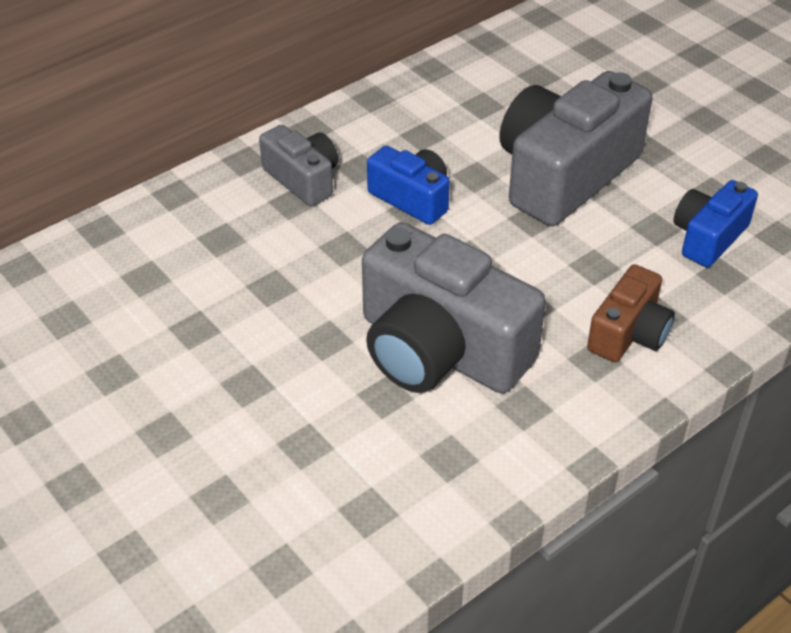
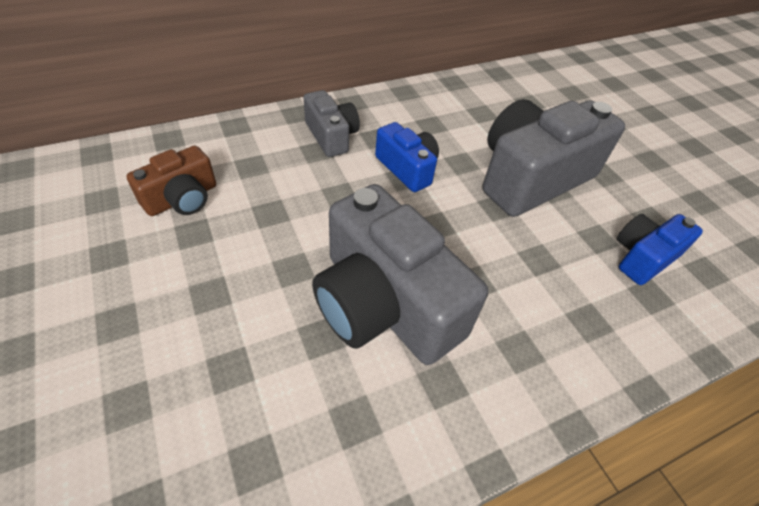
camera: 10 degrees right, 5 degrees up
brown camera [587,264,675,362] -> brown camera moved to [127,146,216,216]

